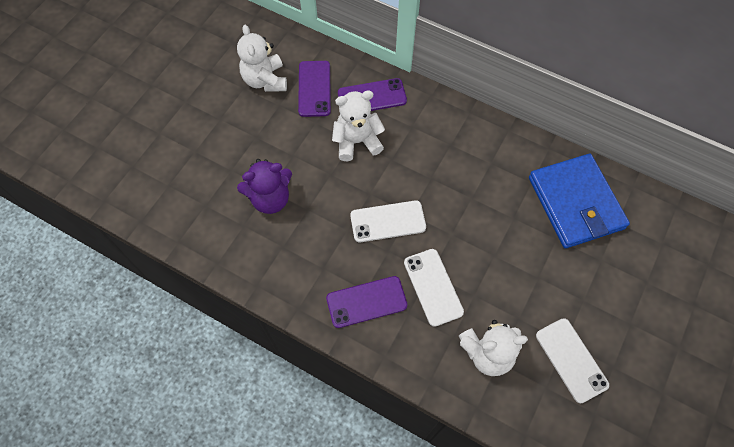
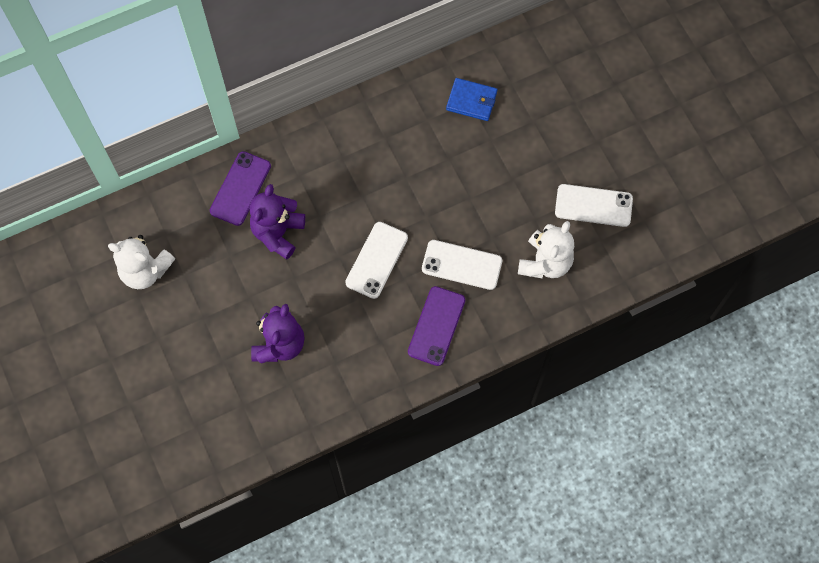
camera: 55 degrees left, 5 degrees up
purple phone [298,61,331,117] -> none
white teddy bear [332,90,385,161] -> purple teddy bear [250,184,305,259]
blue wallet [529,154,630,248] -> blue wallet [446,78,498,121], size x0.51

